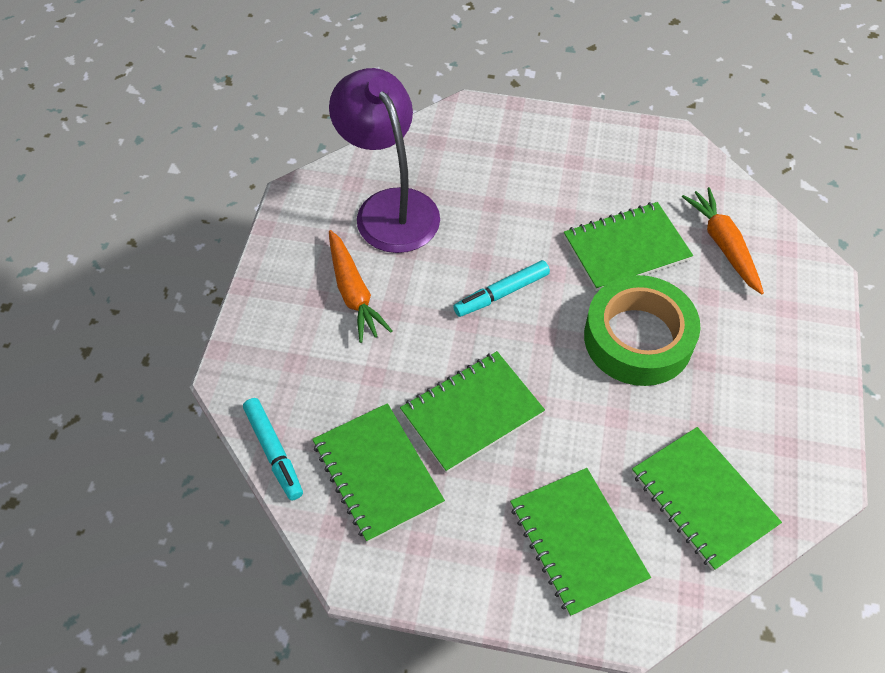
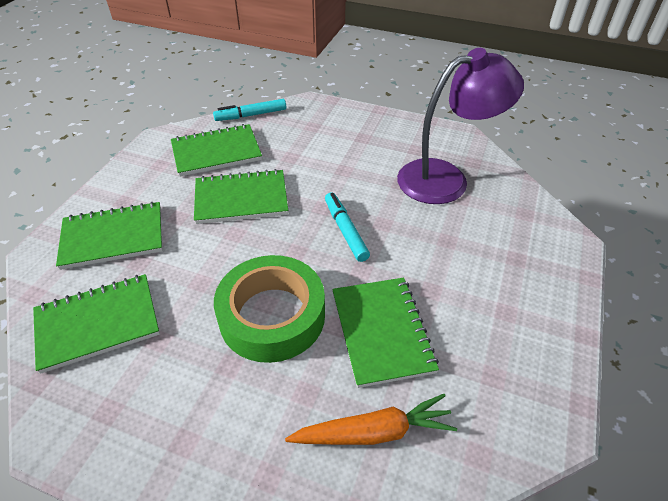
camera: 100 degrees right, 10 degrees down
orange carrot [329,230,392,343] -> none
green notebook [400,351,545,473] -> green notebook turned 75 degrees counterclockwise [194,169,288,224]

